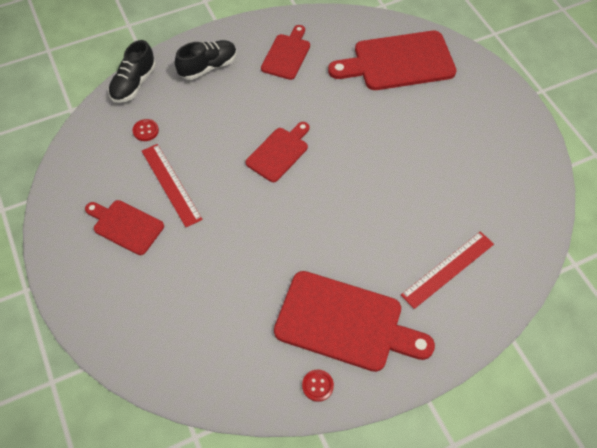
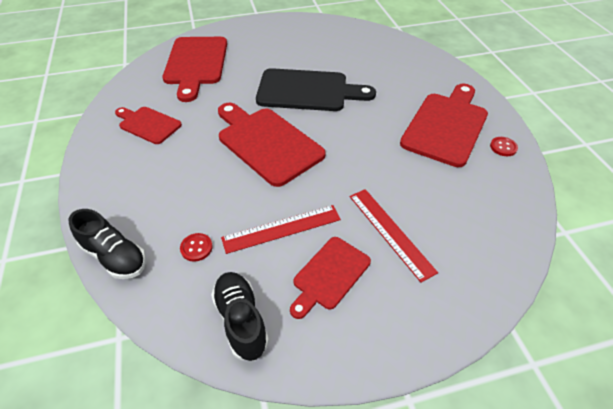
camera: 80 degrees left, 10 degrees down
black shoe [175,40,237,80] -> black shoe moved to [211,272,269,361]
red cutting board [246,122,309,182] -> red cutting board [218,103,326,187], size x1.73
red ruler [401,231,494,309] -> red ruler moved to [350,189,438,283]
none -> black cutting board [256,68,376,111]

